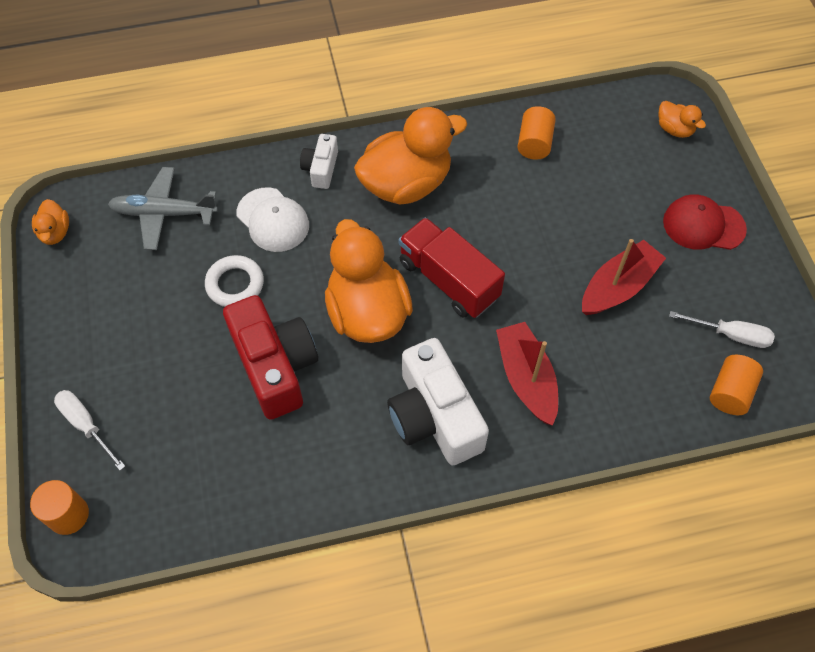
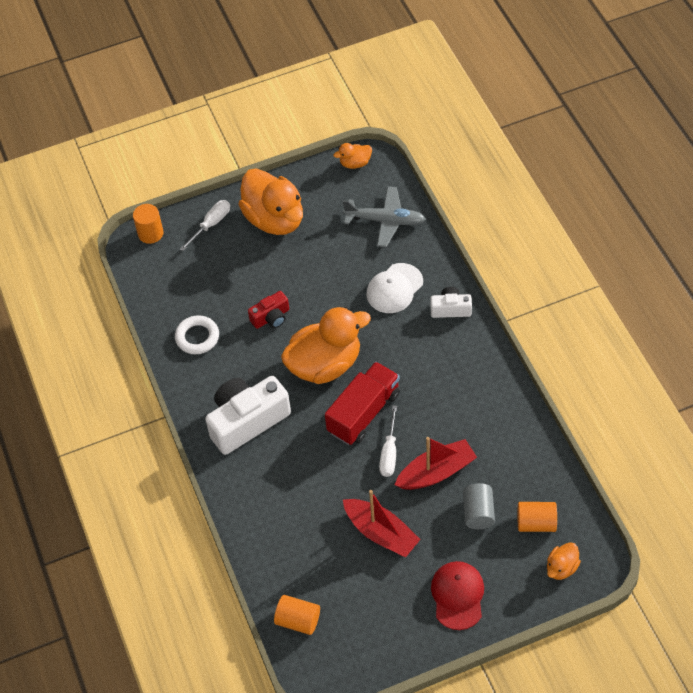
camera: 85 degrees right, 5 degrees down
grey plane [108,167,218,250] -> grey plane turned 105 degrees clockwise [342,186,426,247]
white ring [205,255,264,307] -> white ring moved to [175,315,219,354]
red camera [223,295,318,420] -> red camera [248,291,289,329], size x0.51
orange duck [354,107,467,205] -> orange duck moved to [238,168,303,235]
red boat [496,322,558,426] -> red boat moved to [395,437,477,490]
orange cylinder [518,106,556,160] -> orange cylinder moved to [518,502,557,532]
white screwdriver [669,311,775,348] -> white screwdriver moved to [379,405,397,477]
none -> grey cylinder [463,483,495,529]

